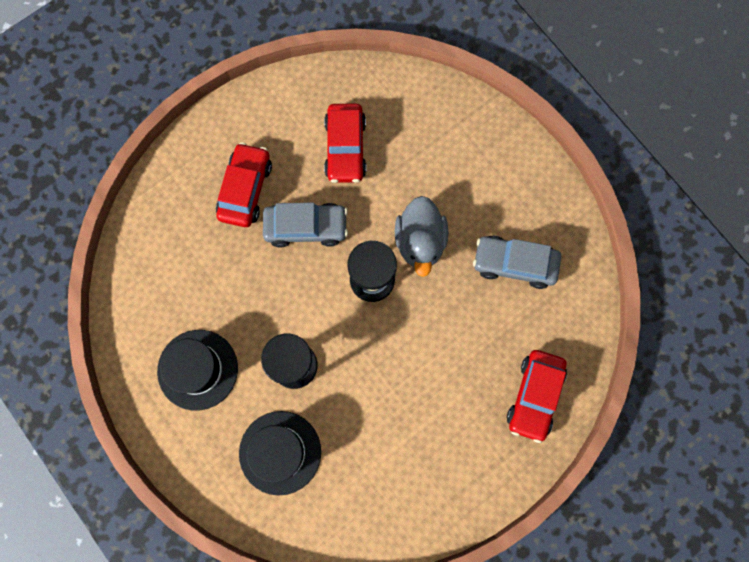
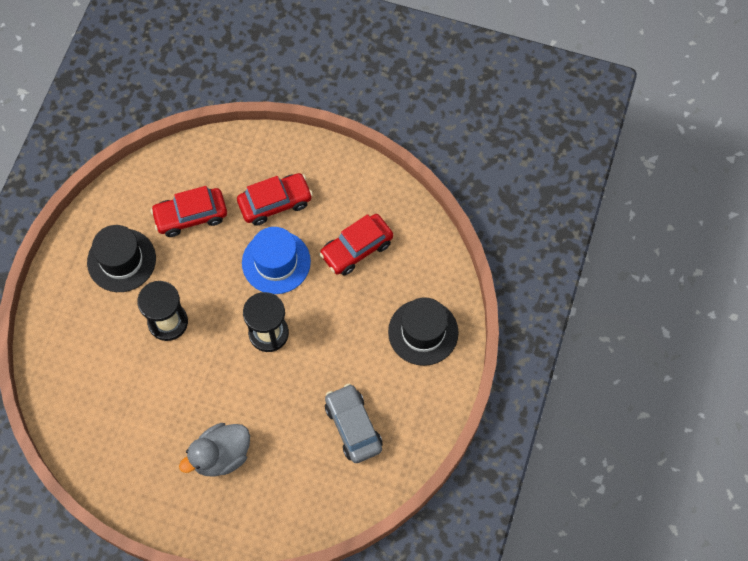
camera: 55 degrees right, 10 degrees down
black hat [239,411,321,496] -> black hat moved to [388,297,459,366]
grey car [263,203,348,248] -> blue hat [242,227,311,294]
grey duck [395,196,448,277] -> grey duck moved to [179,423,250,476]
red car [507,350,567,443] -> red car moved to [150,186,227,237]

